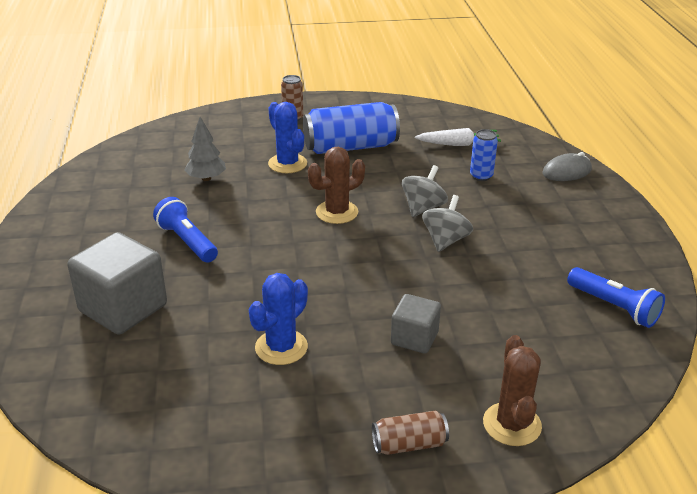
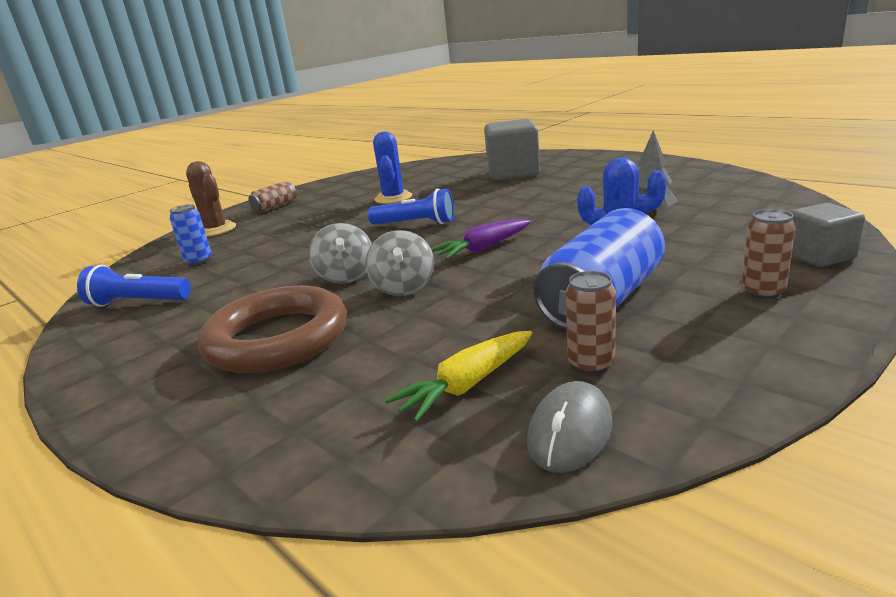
camera: 145 degrees right, 10 degrees down
blue flashlight [153,197,218,263] -> blue flashlight moved to [368,188,454,225]
brown cactus [308,147,365,224] -> purple carrot [431,219,530,259]
grey cube [391,294,441,354] -> grey cube moved to [791,203,865,267]
white carrot [415,128,501,146] -> yellow carrot [385,331,532,422]
blue can [470,129,498,181] -> blue can moved to [170,204,212,265]
grey mouse [543,152,592,181] -> grey mouse moved to [527,381,612,473]
none -> brown ring [198,286,347,373]
none -> brown can [565,271,616,375]

